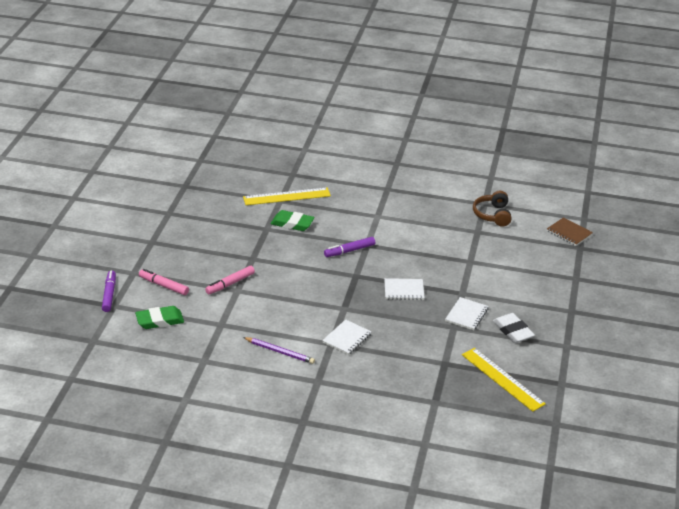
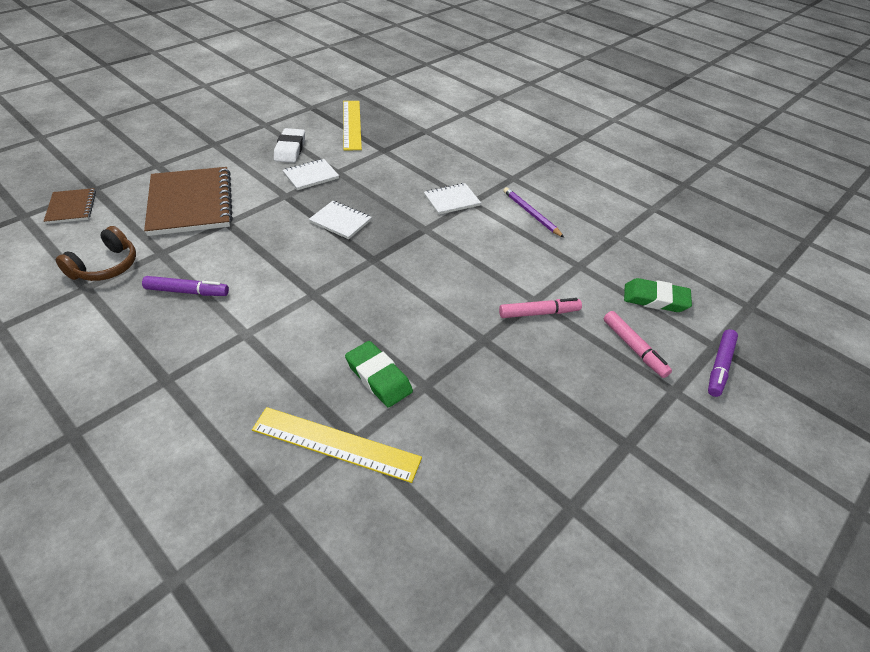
camera: 150 degrees left, 10 degrees up
purple marker [324,237,375,257] -> purple marker moved to [142,276,229,296]
none -> brown notebook [144,167,233,236]

